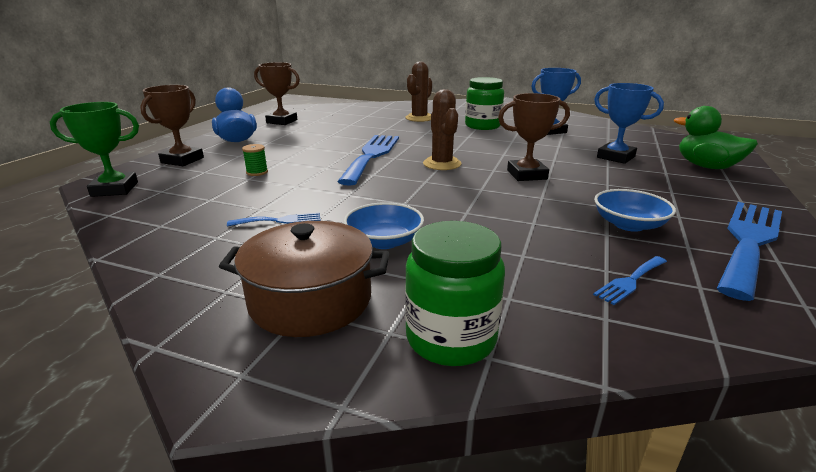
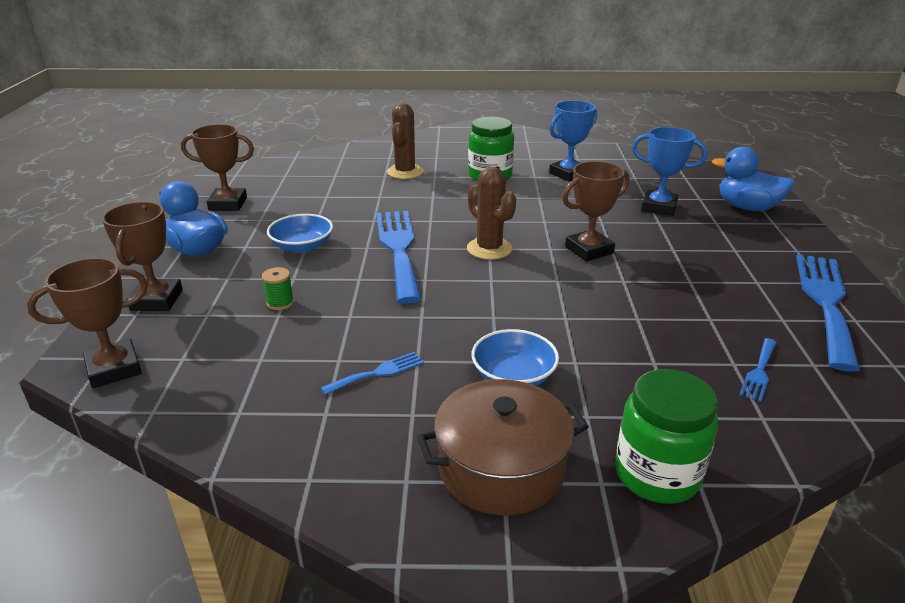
camera: 20 degrees left, 5 degrees up
green trophy [50,102,139,197] -> brown trophy [27,258,148,388]
blue bowl [594,189,676,232] -> blue bowl moved to [267,214,333,253]
green duck [674,106,758,169] -> blue duck [712,147,795,211]

